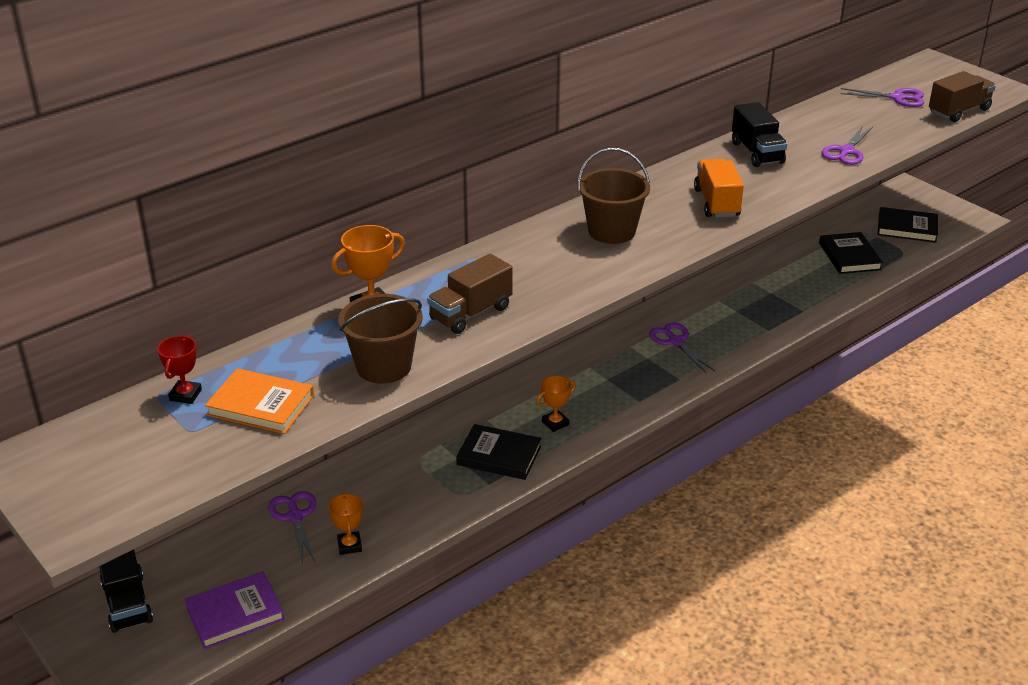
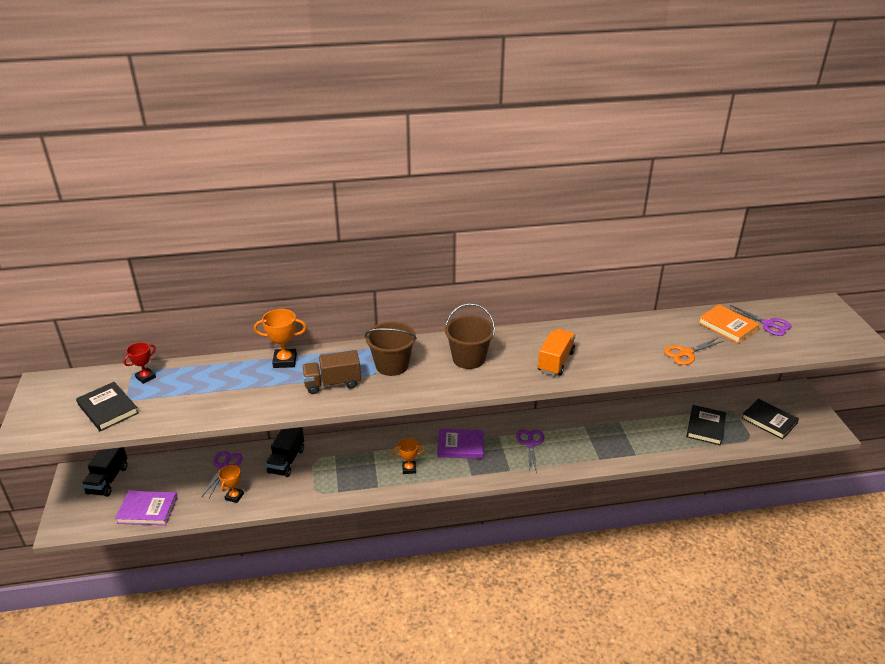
camera: 30 degrees right, 0 degrees up
orange book [205,368,314,434] -> orange book moved to [698,304,760,344]
brown bucket [338,294,423,384] -> brown bucket moved to [365,322,417,376]
black book [456,424,541,480] -> black book moved to [76,382,139,431]
black truck [732,102,787,167] -> black truck moved to [265,427,304,477]
purple scissors [821,126,873,165] -> orange scissors [664,338,724,365]
brown truck [929,71,996,122] -> none
none -> purple book [437,429,484,459]

